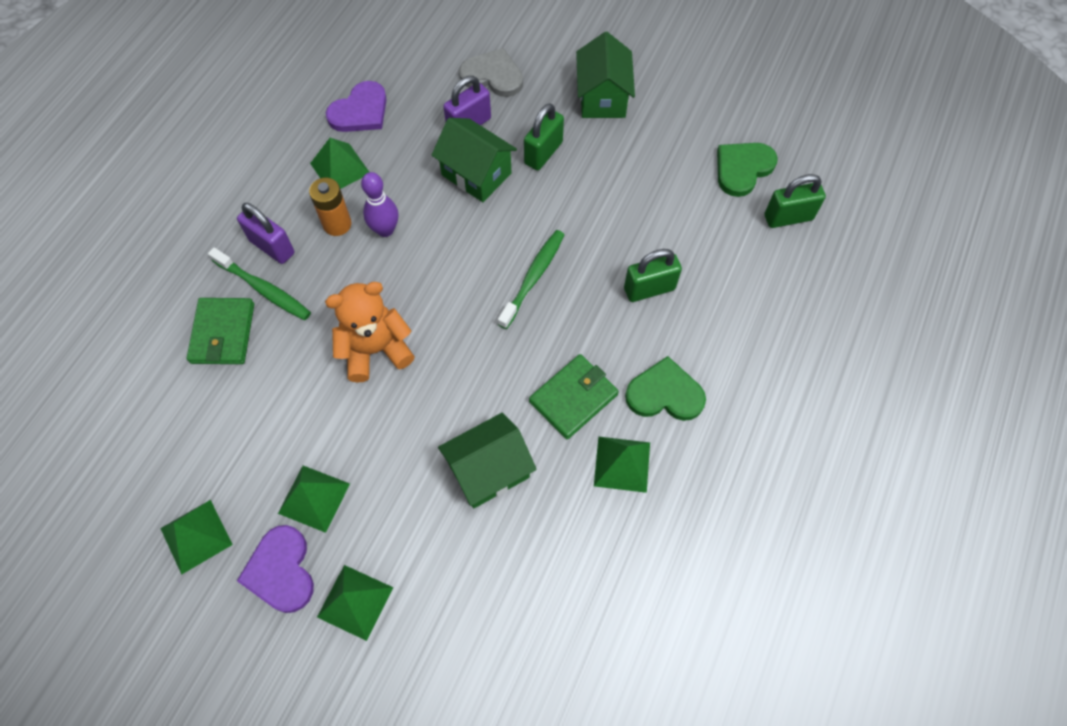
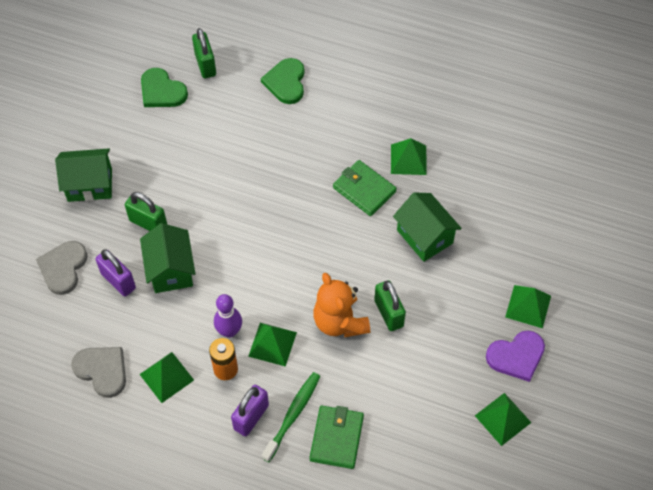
camera: 95 degrees left, 5 degrees down
green wallet [187,298,254,364] -> green wallet turned 75 degrees counterclockwise [310,406,364,469]
green pyramid [278,466,350,533] -> green pyramid moved to [248,323,297,367]
purple heart [326,81,387,132] -> grey heart [71,347,126,398]
green house [432,118,517,202] -> green house turned 45 degrees counterclockwise [140,223,195,293]
green toothbrush [498,230,565,329] -> none
green padlock [624,249,682,302] -> green padlock moved to [374,280,406,331]
green heart [625,356,706,421] -> green heart moved to [261,58,304,104]

